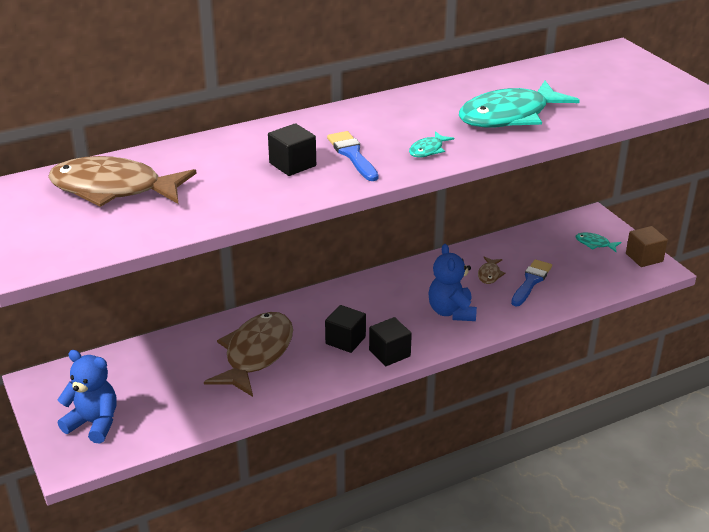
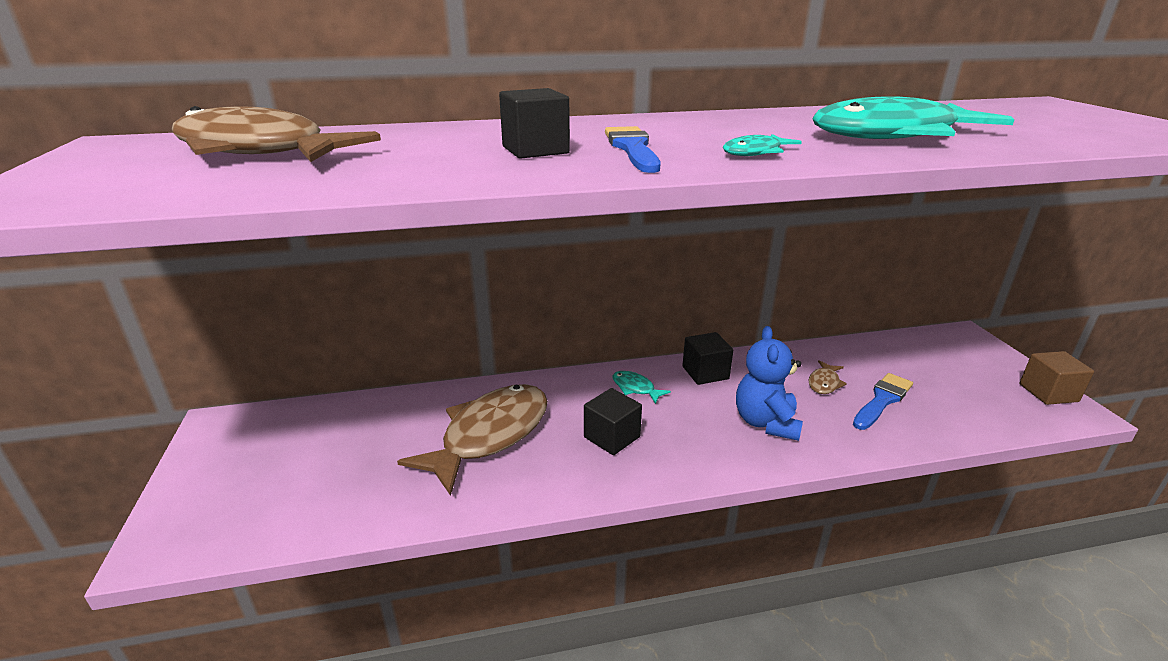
camera: 15 degrees right, 5 degrees down
blue teddy bear [57,350,117,443] -> none
black cube [369,317,412,366] -> black cube moved to [682,332,733,385]
turquoise fish [576,233,621,252] -> turquoise fish moved to [613,371,671,404]

